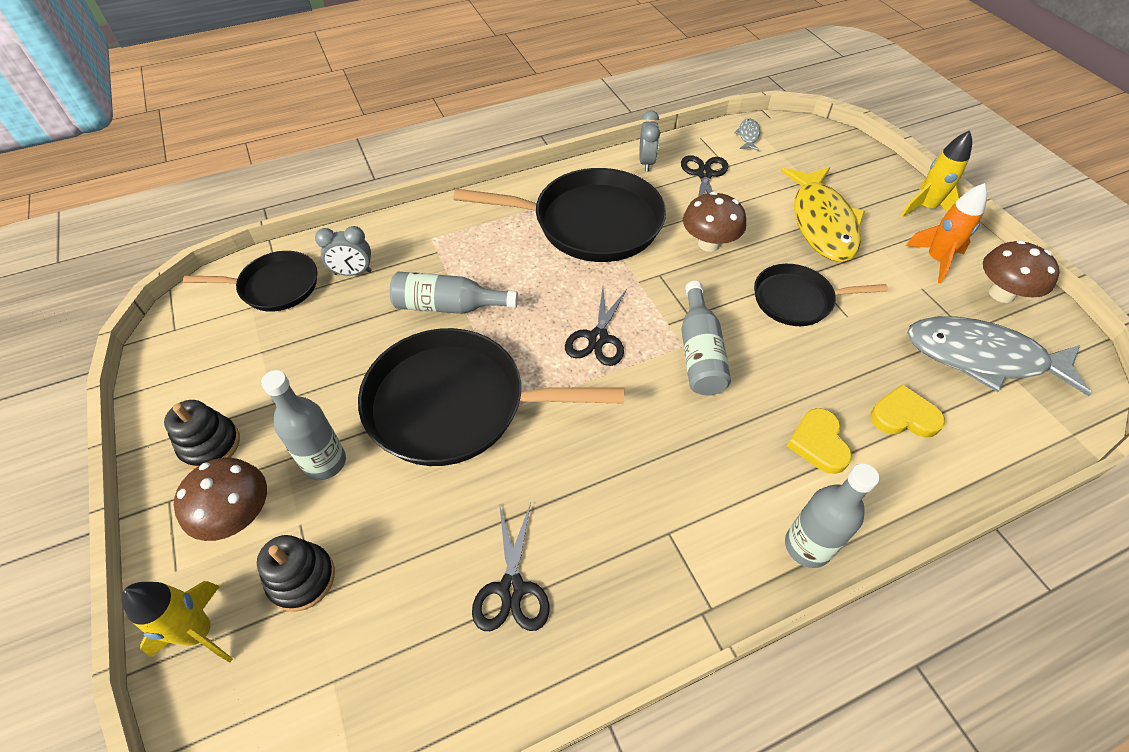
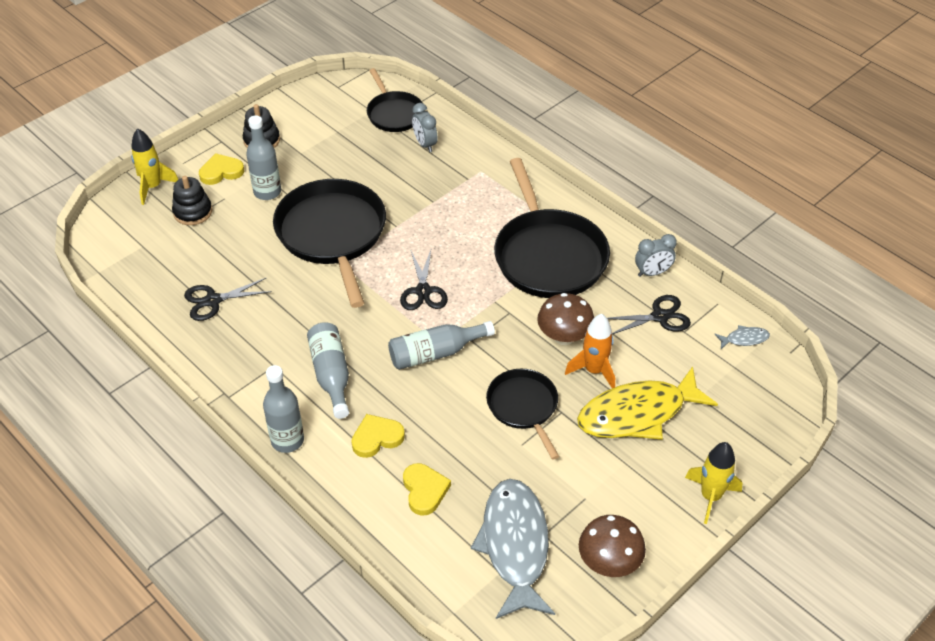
camera: 70 degrees right, 5 degrees down
brown mushroom [174,457,267,541] -> yellow heart [199,153,244,185]
grey bottle [390,272,518,314] -> grey bottle moved to [307,322,349,419]
black scissors [565,288,627,366] -> black scissors turned 90 degrees counterclockwise [400,250,448,310]
orange rocket [905,183,987,283] -> orange rocket moved to [565,314,615,388]

